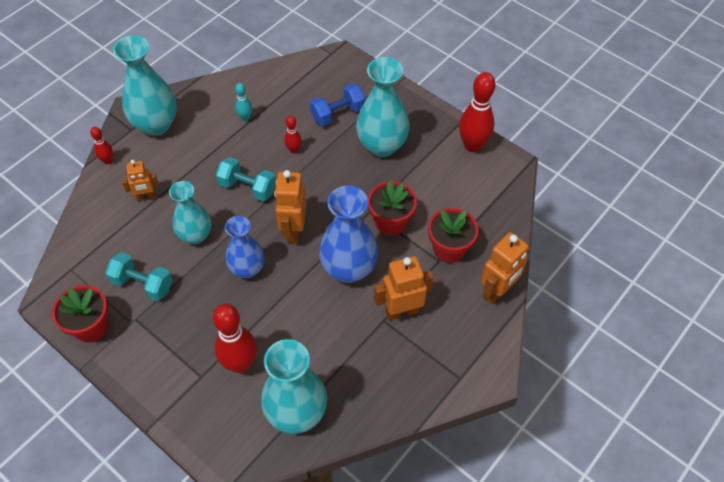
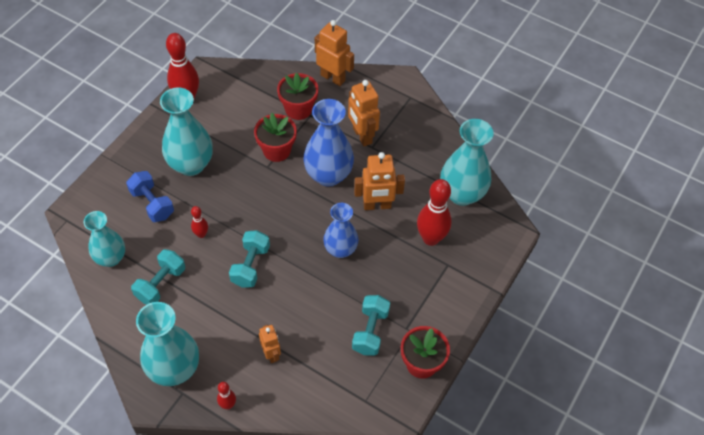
camera: 100 degrees left, 0 degrees up
turquoise vase [169,181,211,244] -> turquoise vase moved to [84,211,125,267]
turquoise bowling pin [235,83,252,121] -> turquoise dumbbell [131,249,185,305]
orange robot [274,170,306,243] -> orange robot moved to [354,152,405,210]

